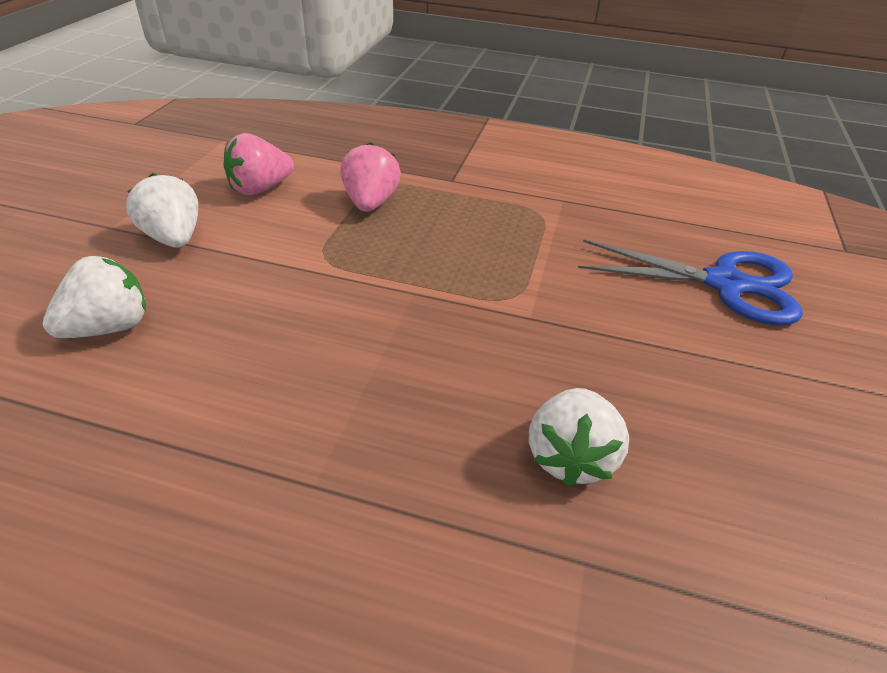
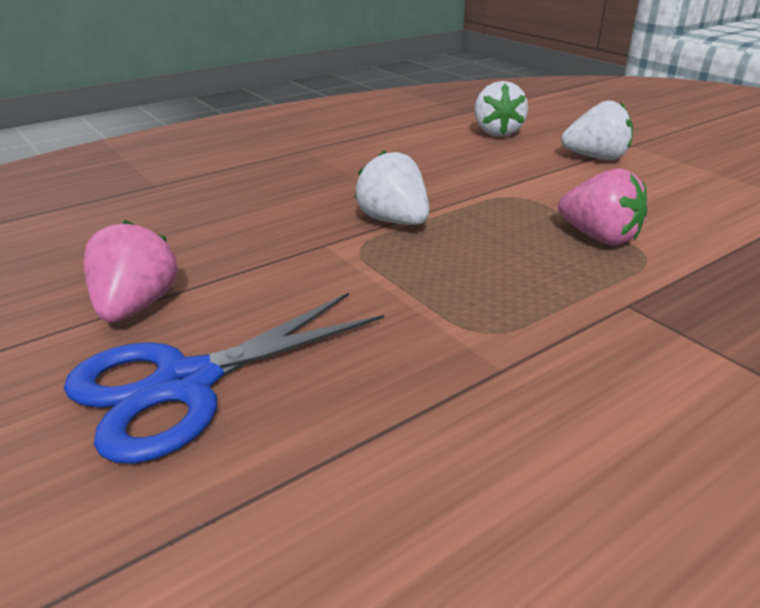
camera: 130 degrees right, 10 degrees down
pink strawberry [223,133,294,195] -> pink strawberry moved to [84,220,177,322]
white strawberry [529,388,629,486] -> white strawberry moved to [355,150,429,225]

